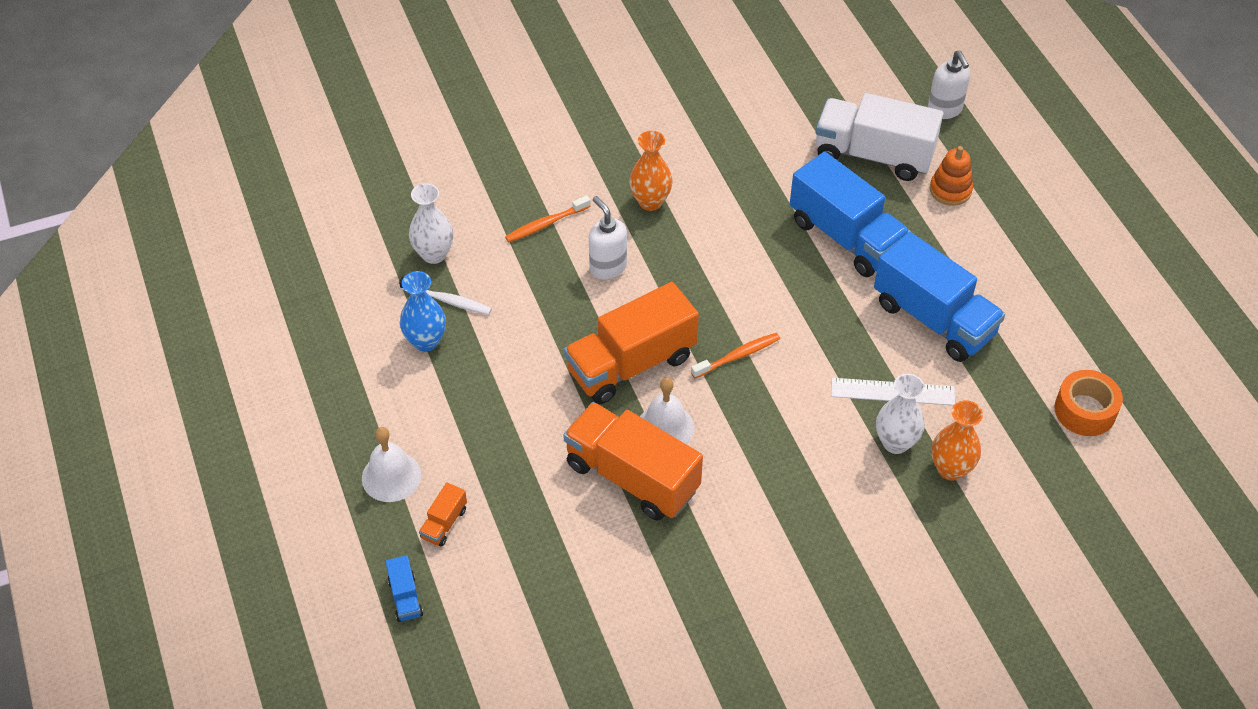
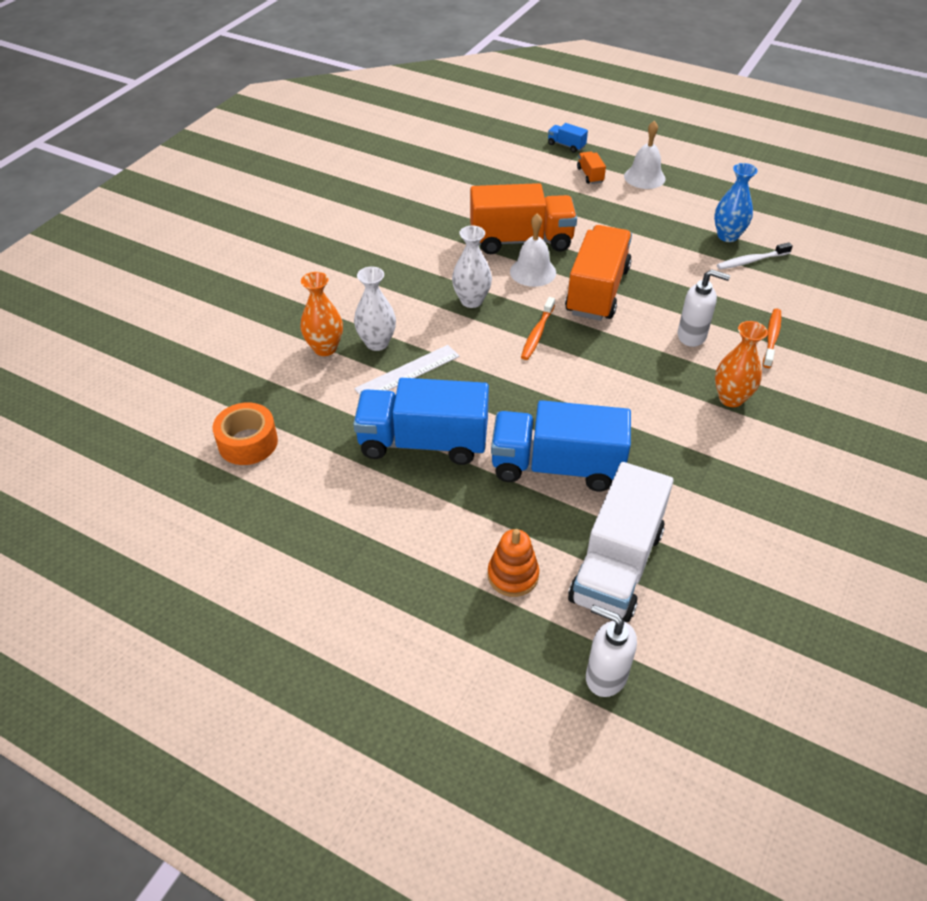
camera: 140 degrees right, 5 degrees down
white vase [409,183,453,264] -> white vase moved to [452,226,492,308]
white truck [816,93,943,181] -> white truck turned 135 degrees clockwise [568,462,673,622]

